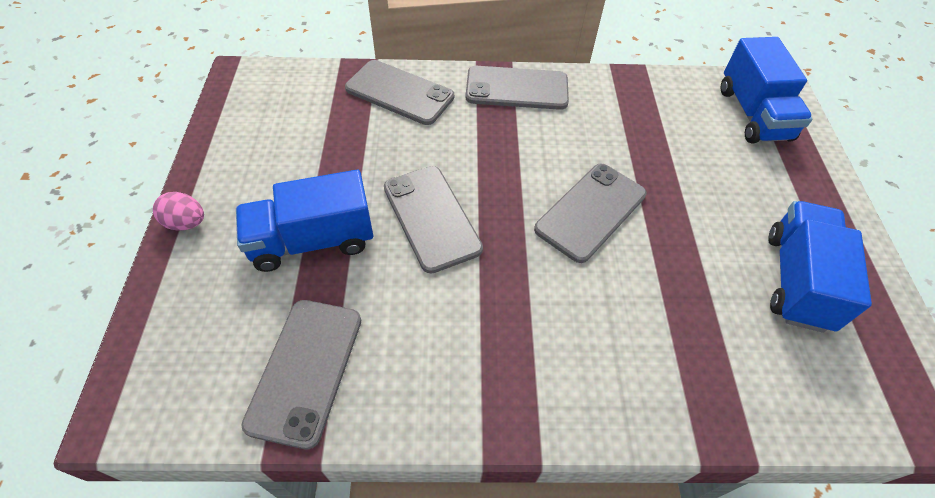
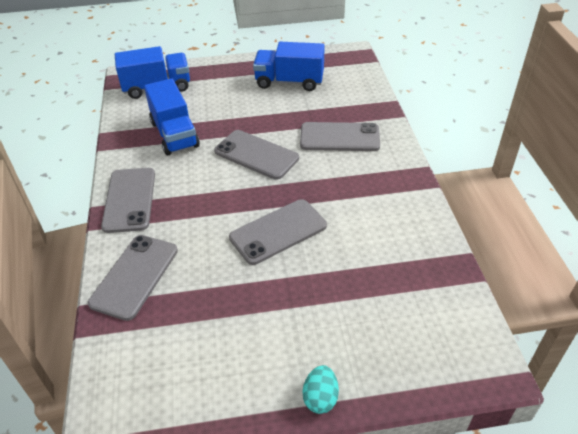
camera: 95 degrees left, 10 degrees down
pink egg [153,192,204,231] -> turquoise egg [303,365,339,414]
blue truck [236,170,373,272] -> blue truck moved to [144,78,200,155]
grey phone [241,300,361,449] -> grey phone moved to [300,122,380,151]

